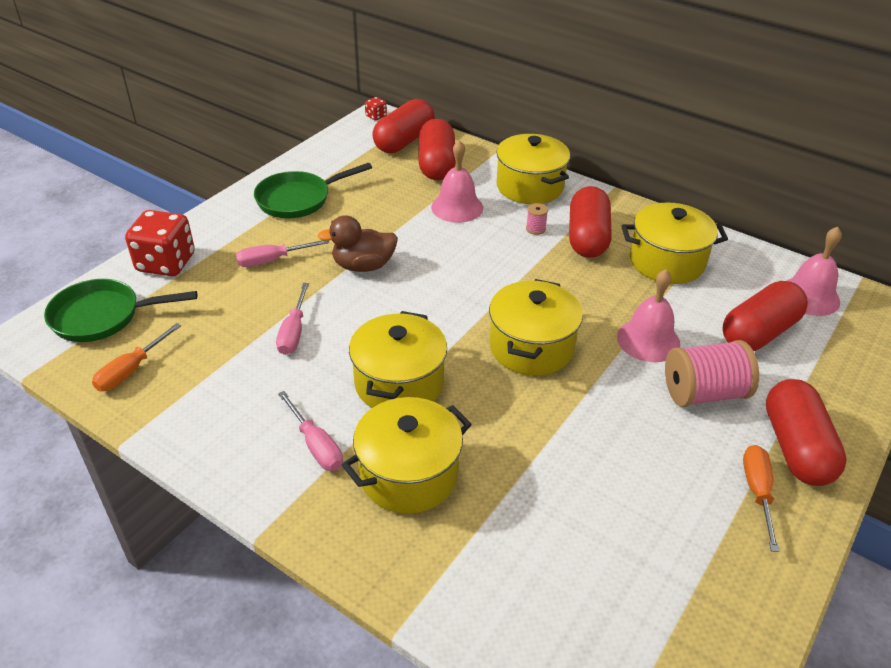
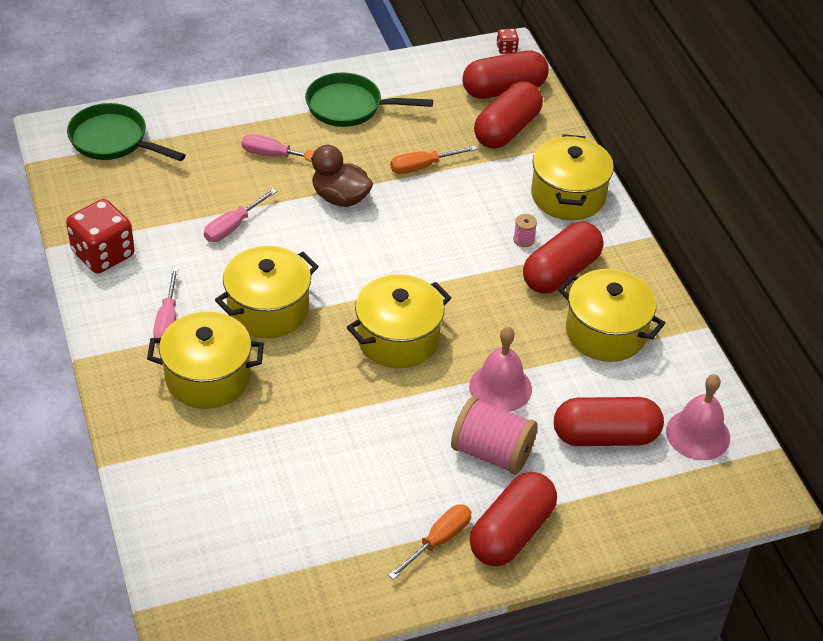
camera: 35 degrees right, 5 degrees up
orange screwdriver [92,323,181,392] -> orange screwdriver moved to [390,146,477,174]
red dice [125,210,195,276] -> red dice moved to [66,199,135,273]
pink bell [431,140,483,223] -> none

